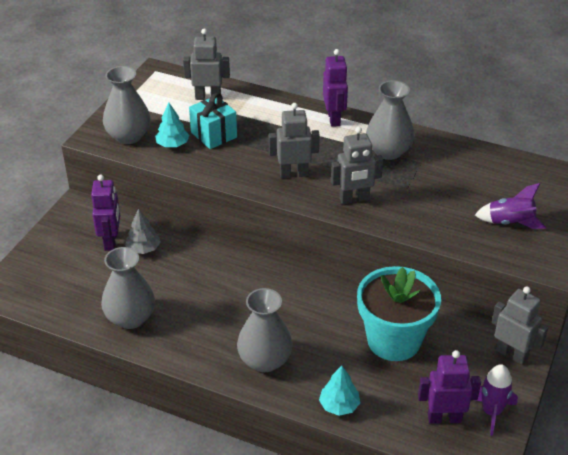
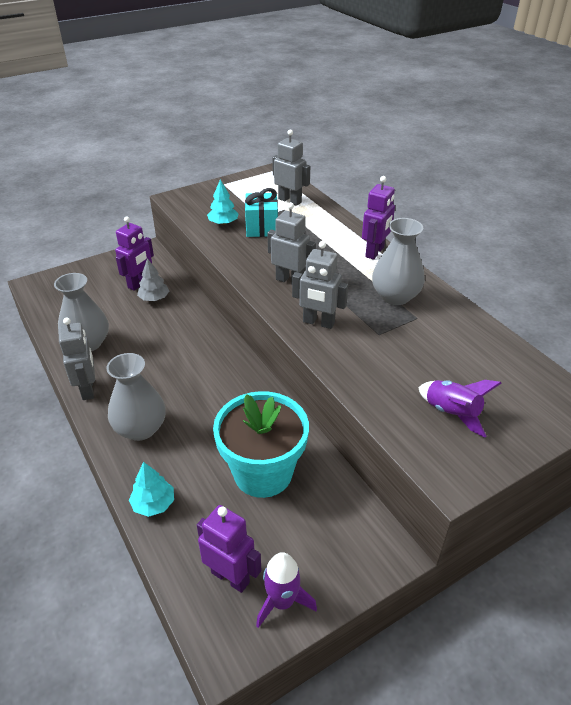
camera: 35 degrees right, 0 degrees up
grey vase [103,66,151,144] -> none
grey robot [492,286,548,365] -> grey robot moved to [59,317,95,400]

